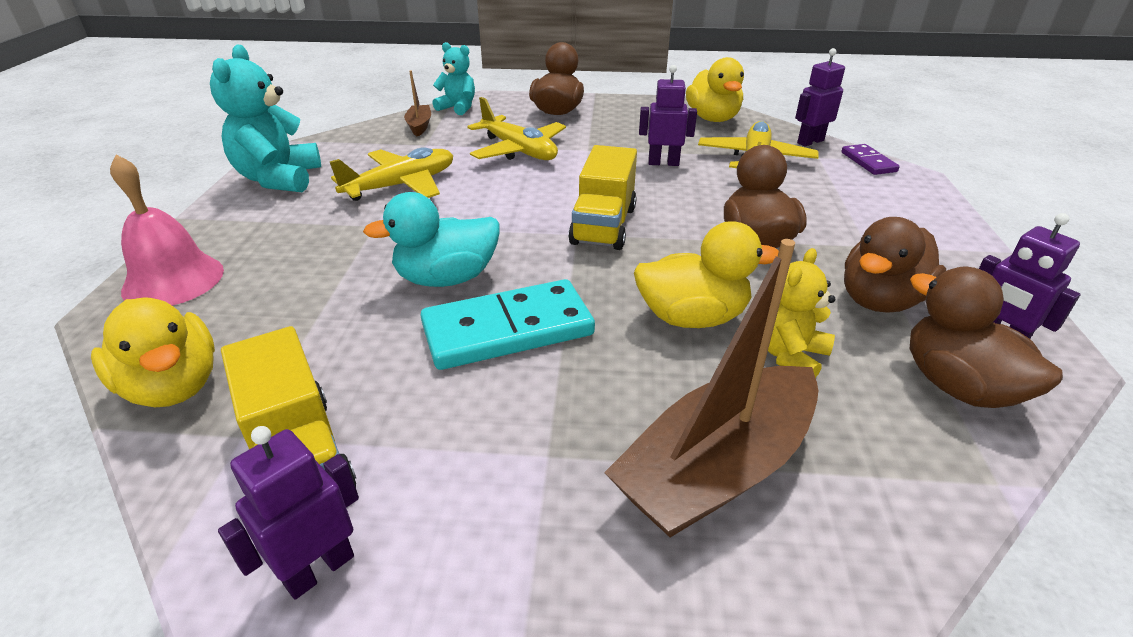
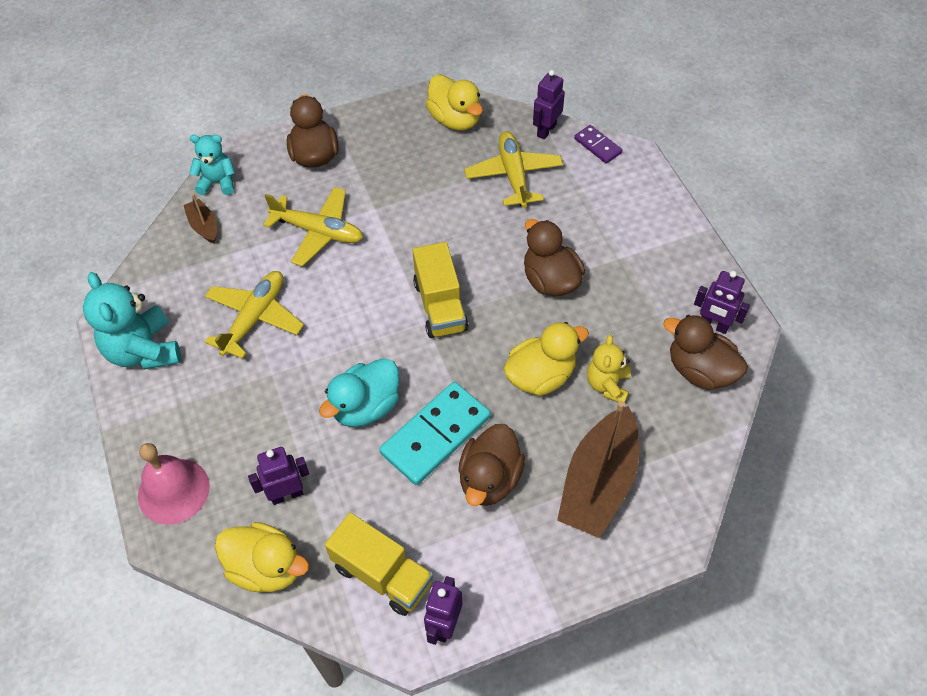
camera: 25 degrees left, 20 degrees up
purple robot [639,65,697,166] -> purple robot moved to [248,447,309,505]
brown duck [844,217,946,313] -> brown duck moved to [458,424,525,506]

